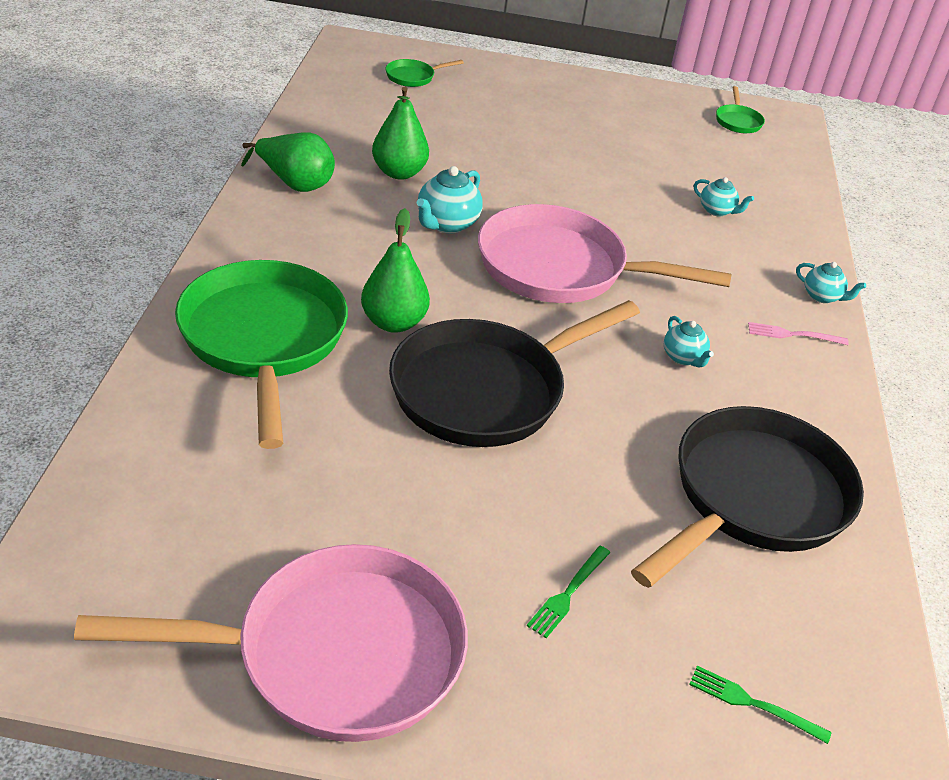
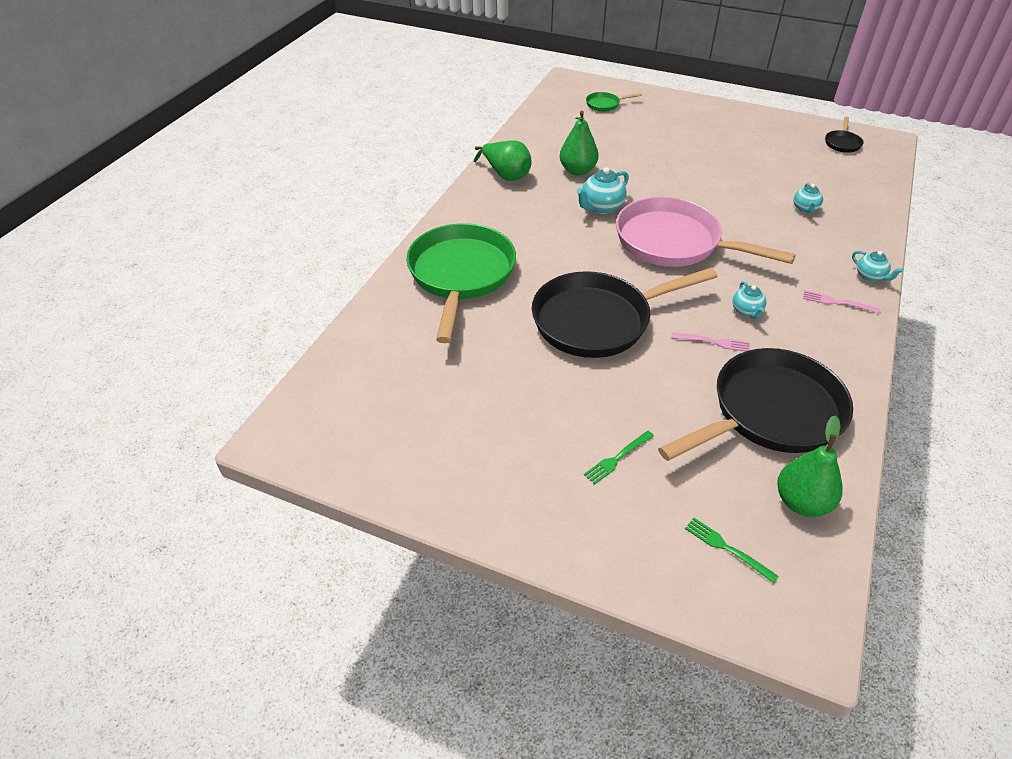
camera: 20 degrees right, 5 degrees up
pink pan [74,544,468,742] -> none
green pear [361,208,430,333] -> green pear moved to [777,415,843,517]
turquoise teapot [694,177,754,216] -> turquoise teapot turned 45 degrees clockwise [793,183,823,213]
green pan [716,86,765,133] -> black pan [825,117,864,153]
none -> pink fork [671,332,749,352]

